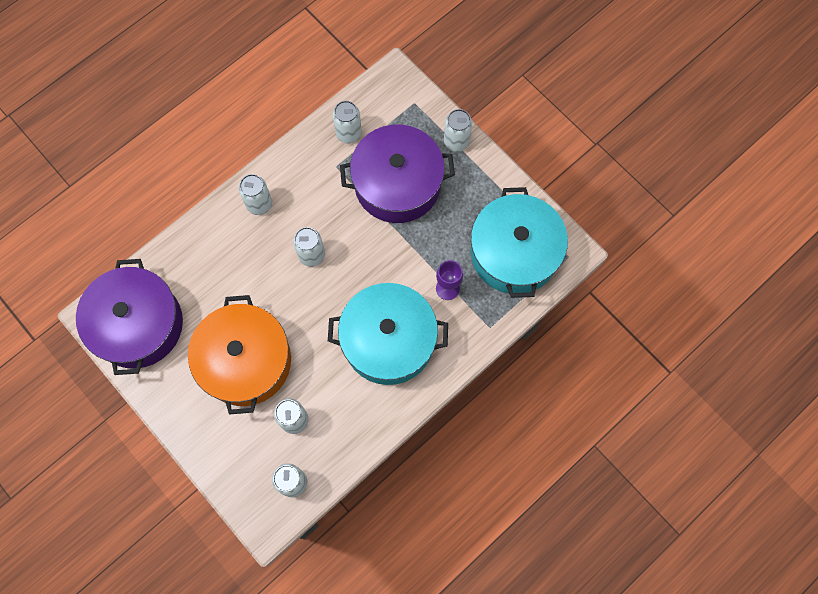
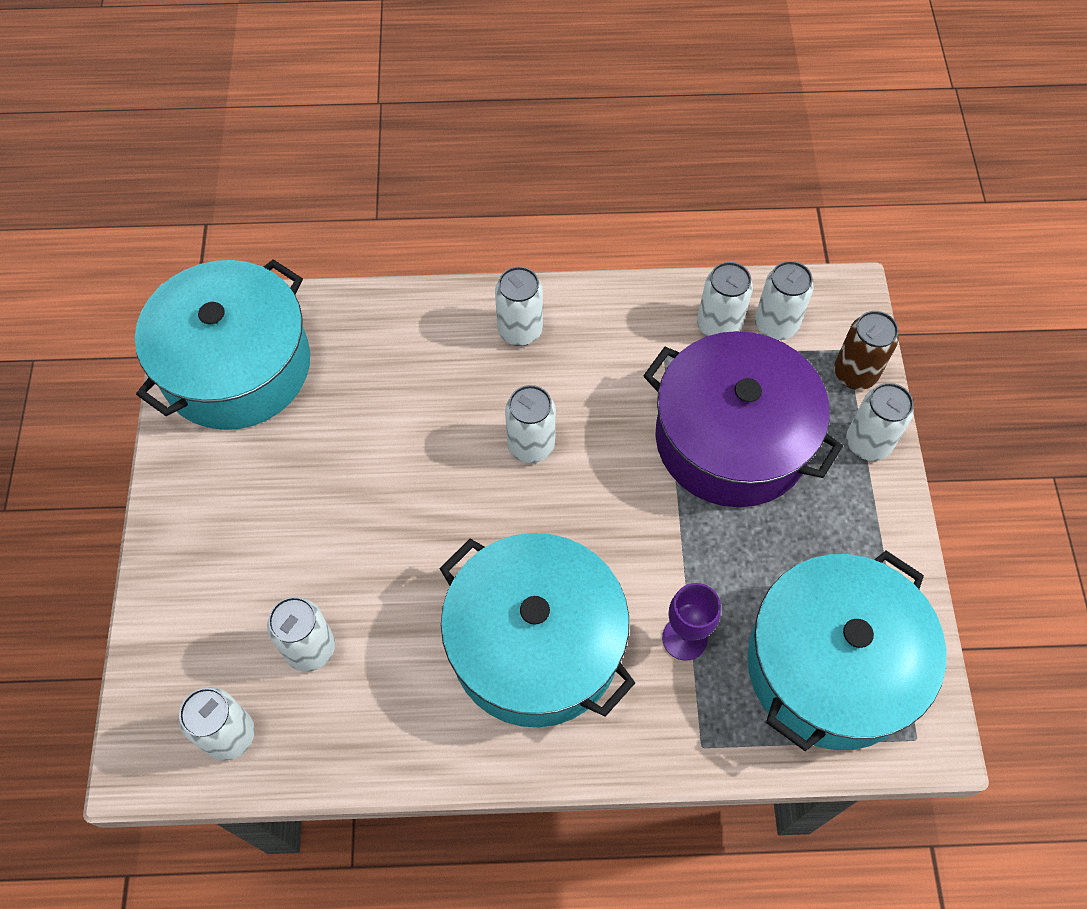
camera: 40 degrees right, 10 degrees down
purple pot [76,259,183,375] -> turquoise pot [135,259,310,430]
orange pot [188,295,291,415] -> none
none -> white can [755,261,813,340]
none -> brown can [834,311,899,390]

